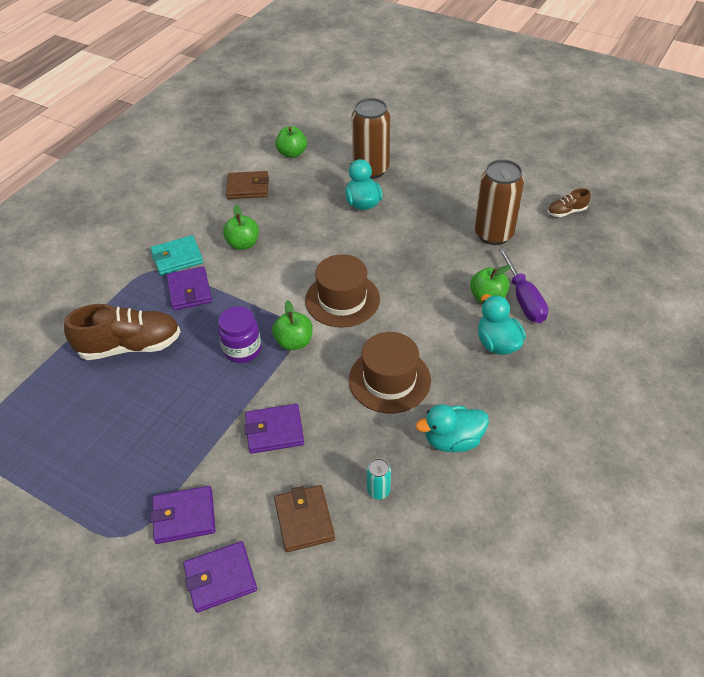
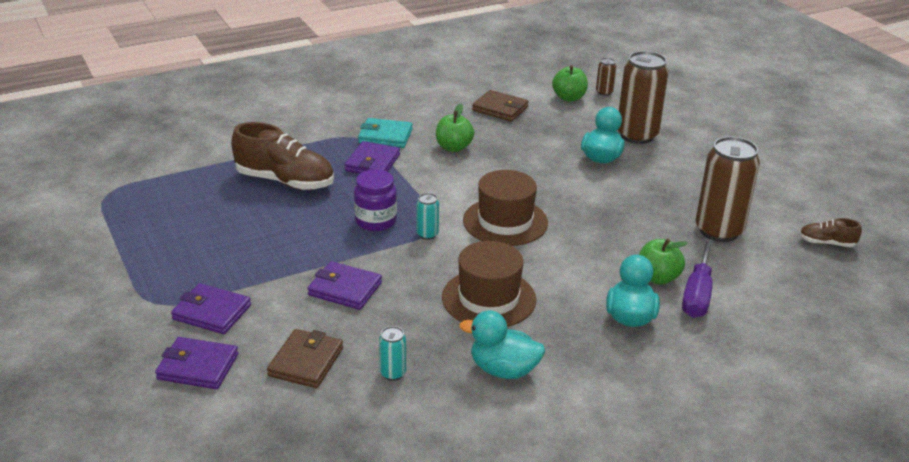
camera: 30 degrees right, 15 degrees down
green apple [272,300,313,350] -> turquoise can [417,193,439,240]
none -> brown can [596,58,617,96]

